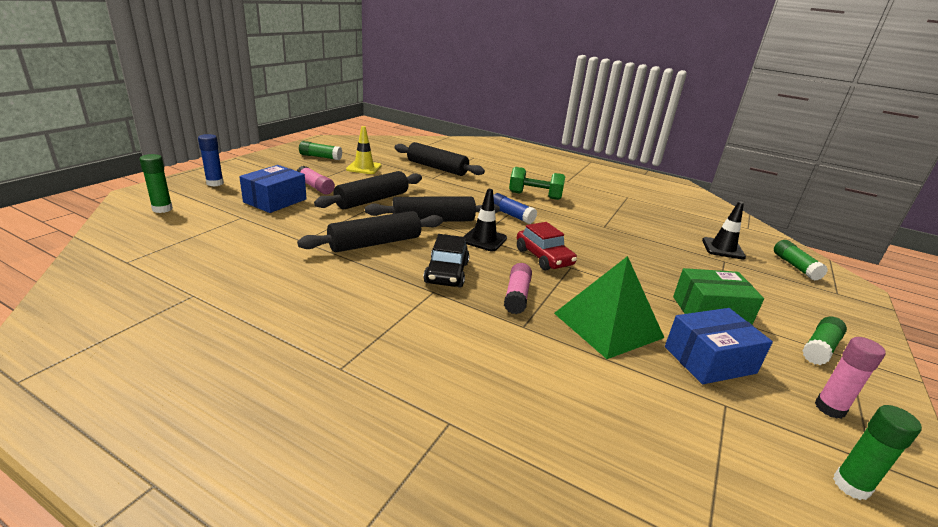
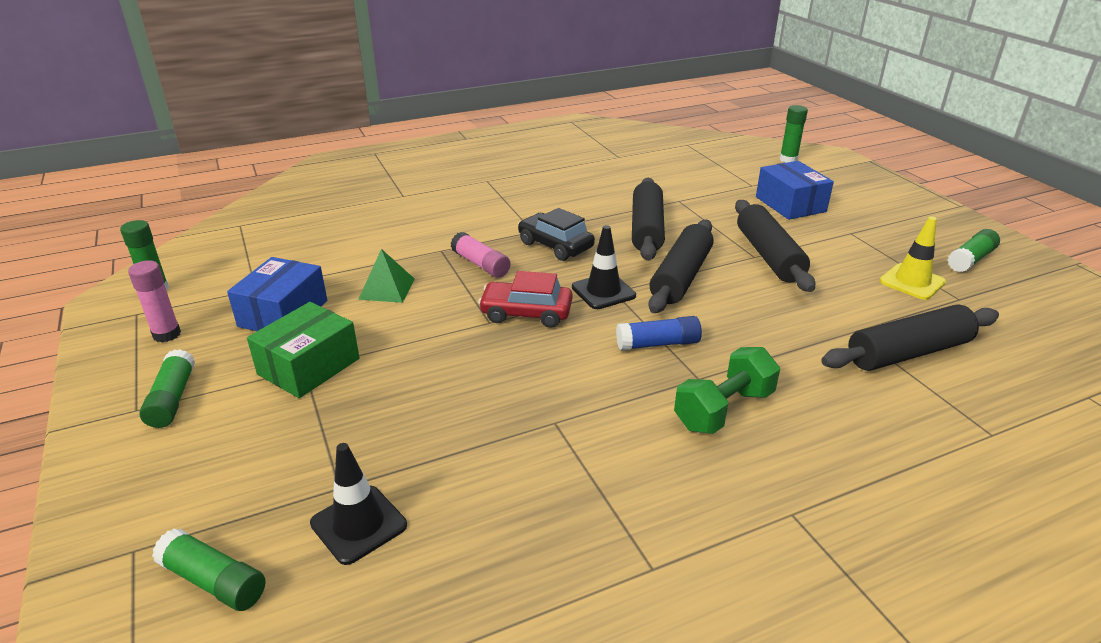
camera: 130 degrees right, 5 degrees up
blue glue stick [198,134,224,186] -> none
pink glue stick [297,166,335,195] -> none
green pyramid [554,256,664,359] -> green pyramid [358,249,415,303], size x0.55

